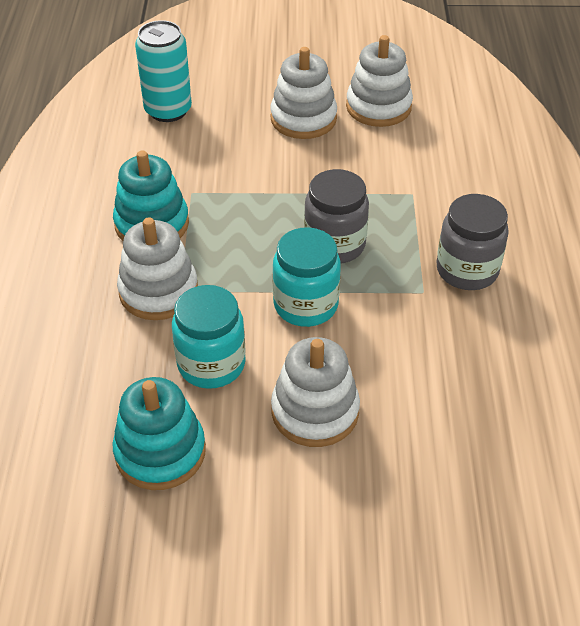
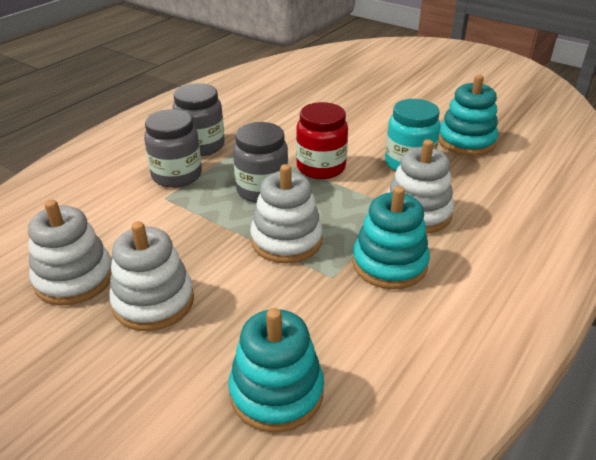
camera: 145 degrees left, 10 degrees down
turquoise can [135,20,192,122] -> turquoise stacking toy [228,308,324,432]
white stacking toy [271,337,360,447] -> white stacking toy moved to [250,164,323,263]
turquoise jar [272,227,341,327] -> red jar [296,102,348,179]
none -> grey jar [144,109,202,188]

